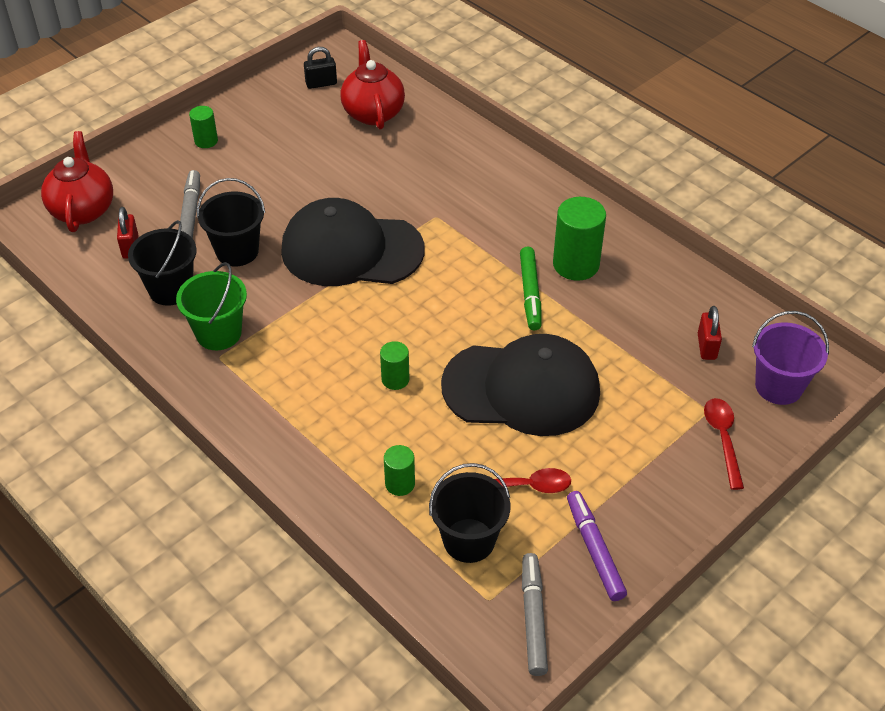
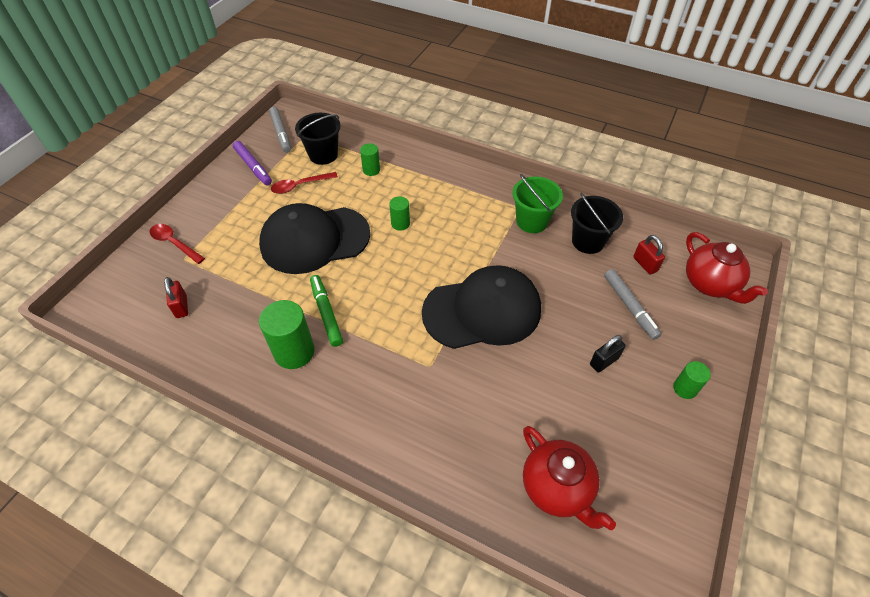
camera: 160 degrees right, 5 degrees up
black bucket [197,178,265,266] -> none
black padlock [304,47,337,89] -> black padlock moved to [590,335,625,373]
red spoon [704,398,744,490] -> red spoon turned 150 degrees clockwise [150,224,205,264]
purple bucket [752,311,829,405] -> none

